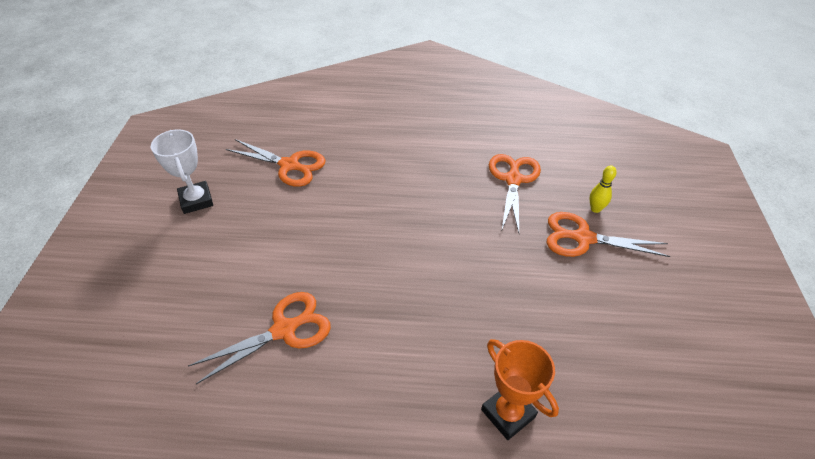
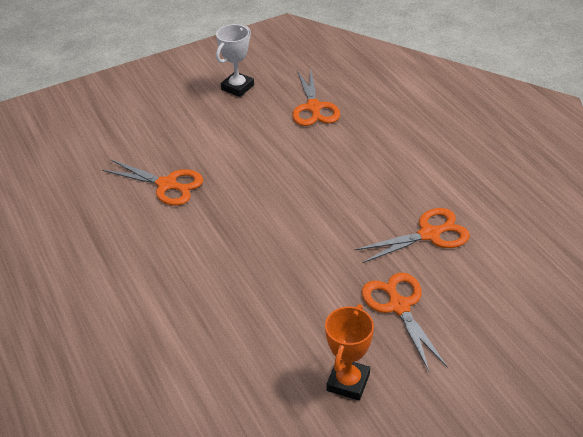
camera: 60 degrees right, 5 degrees down
orange trophy [481,339,559,440] -> orange trophy moved to [325,304,374,400]
yellow bowling pin [590,166,617,213] -> none

